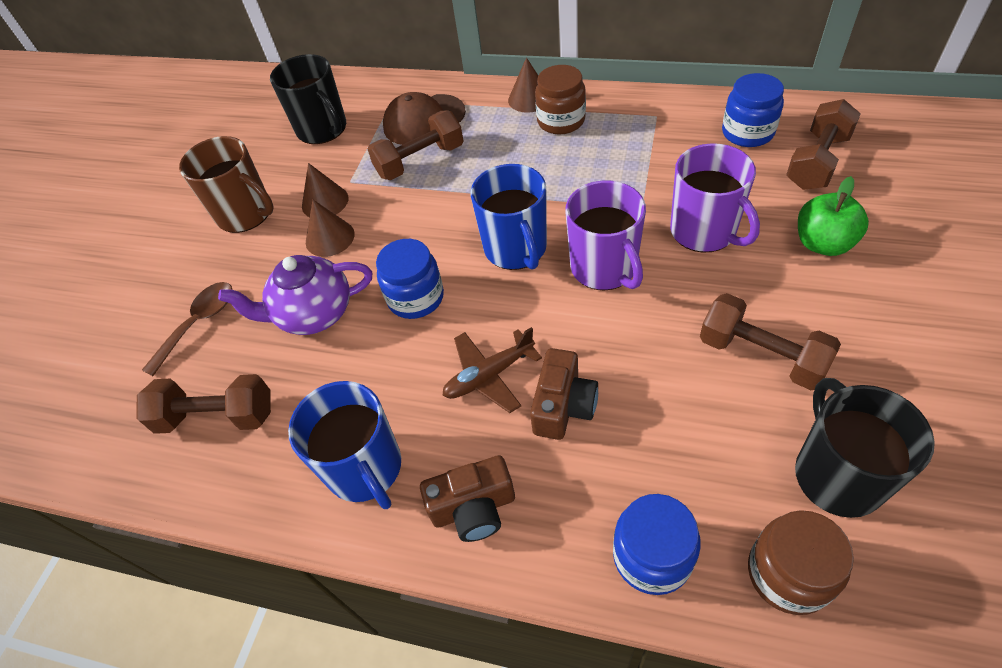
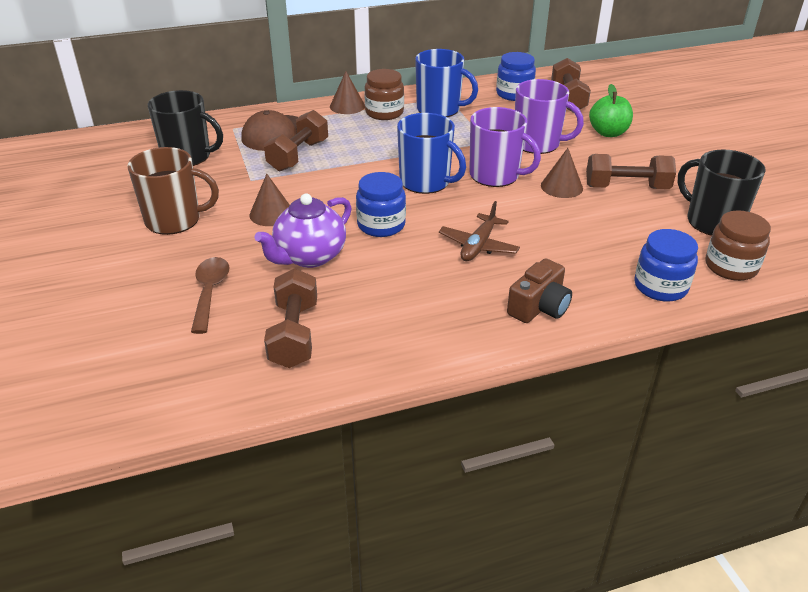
camera: 40 degrees left, 15 degrees down
brown dumbbell [136,374,271,434] -> brown dumbbell turned 60 degrees counterclockwise [264,268,317,368]
blue mug [288,381,401,509] -> blue mug moved to [415,49,478,117]
brown cone [302,163,348,217] -> brown cone moved to [541,148,583,198]
brown camera [530,348,598,440] -> none

